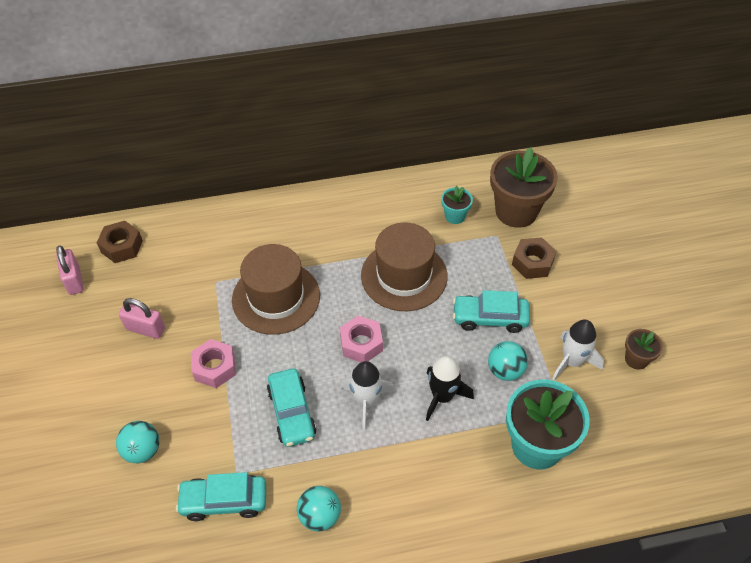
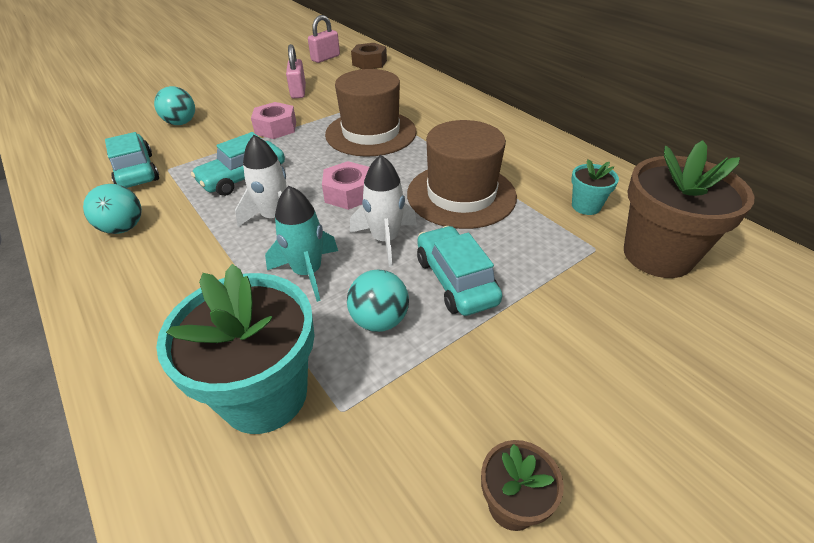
camera: 65 degrees right, 10 degrees down
black rocket [426,356,474,421] -> turquoise rocket [265,186,338,302]
brown nut [512,237,556,279] -> none
white rocket [552,320,604,380] -> white rocket moved to [350,155,417,267]

